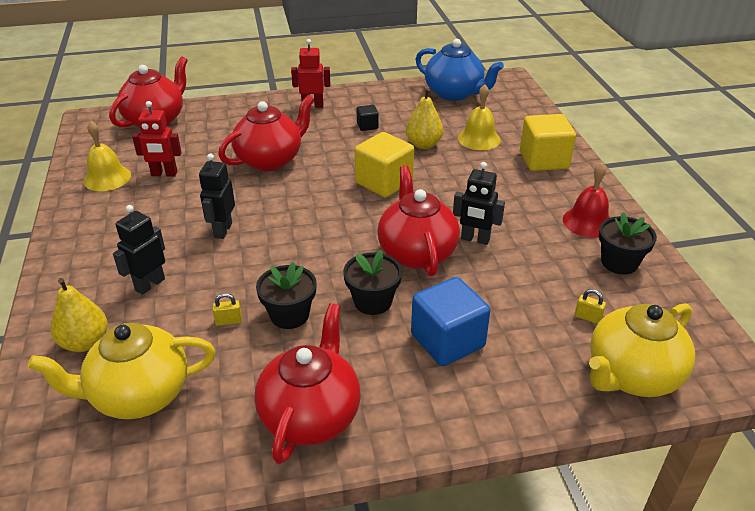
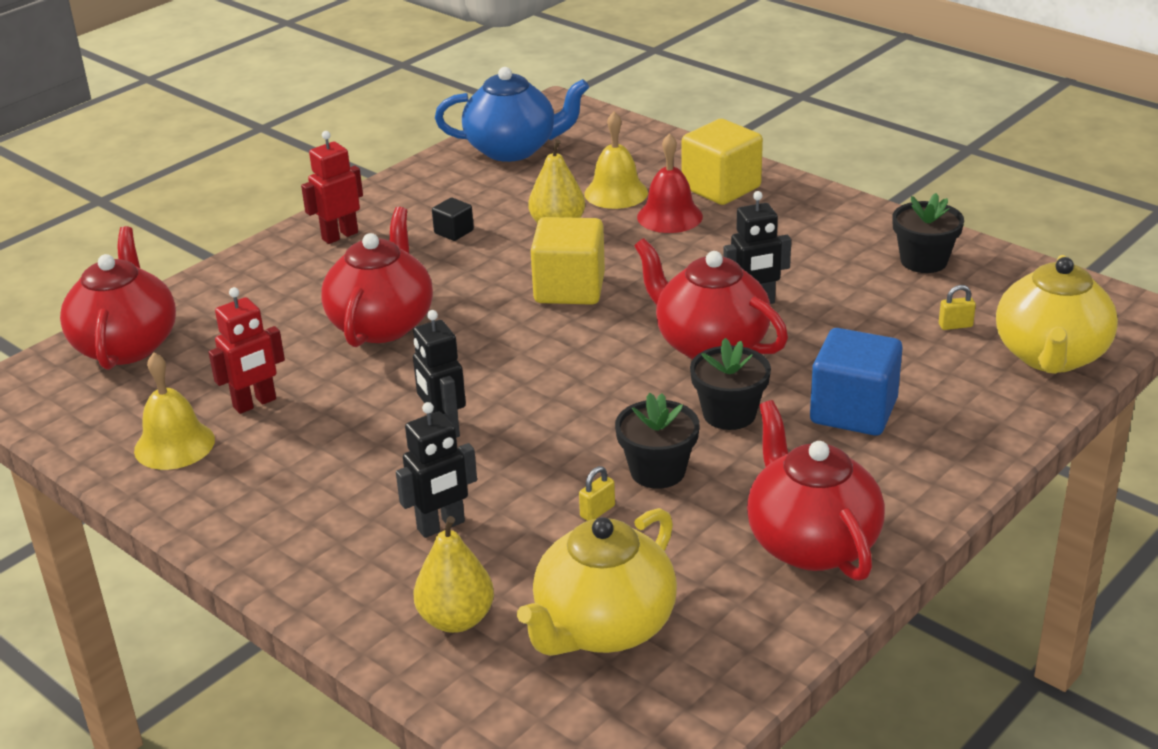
camera: 35 degrees left, 5 degrees down
black robot [113,205,165,295] -> black robot turned 120 degrees counterclockwise [396,402,477,538]
red bell [563,163,610,238] -> red bell moved to [637,133,703,233]

